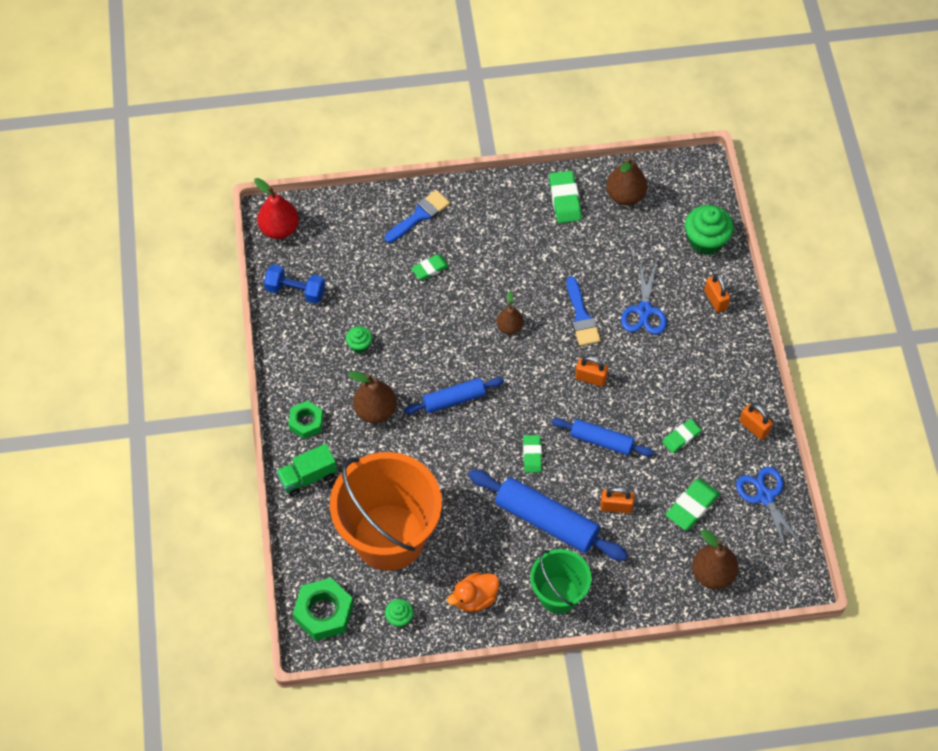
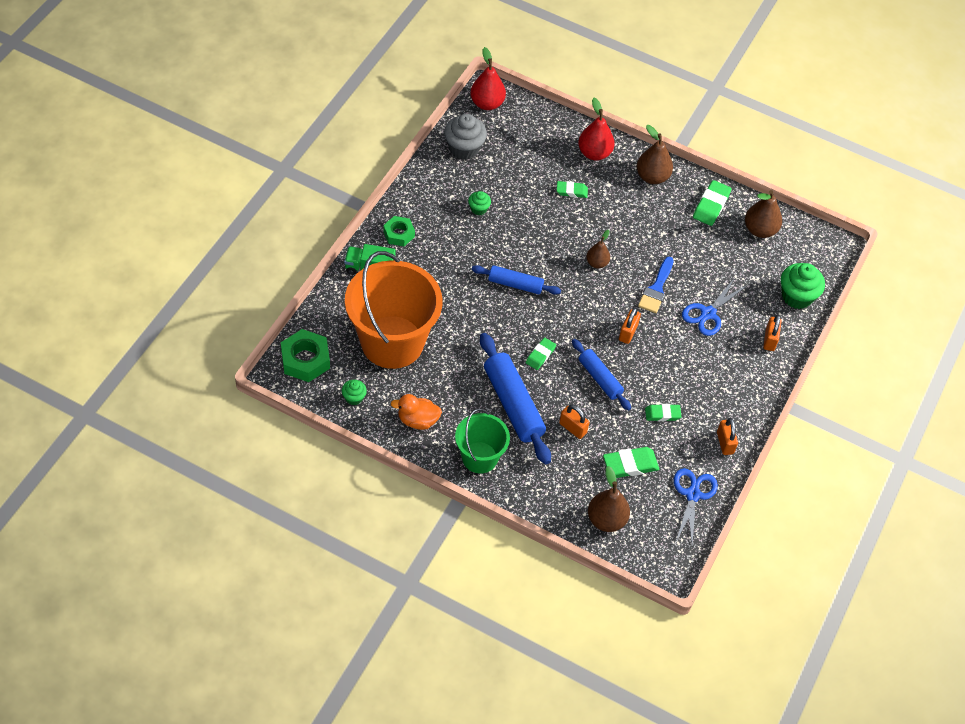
camera: 30 degrees right, 5 degrees down
blue dumbbell [264,264,325,304] -> grey cupcake [444,114,487,160]
brown pear [348,371,397,424] -> brown pear moved to [637,125,673,184]
blue brush [385,190,450,243] -> red pear [578,98,615,160]
orange padlock [575,356,608,387] -> orange padlock turned 60 degrees clockwise [619,308,641,344]

